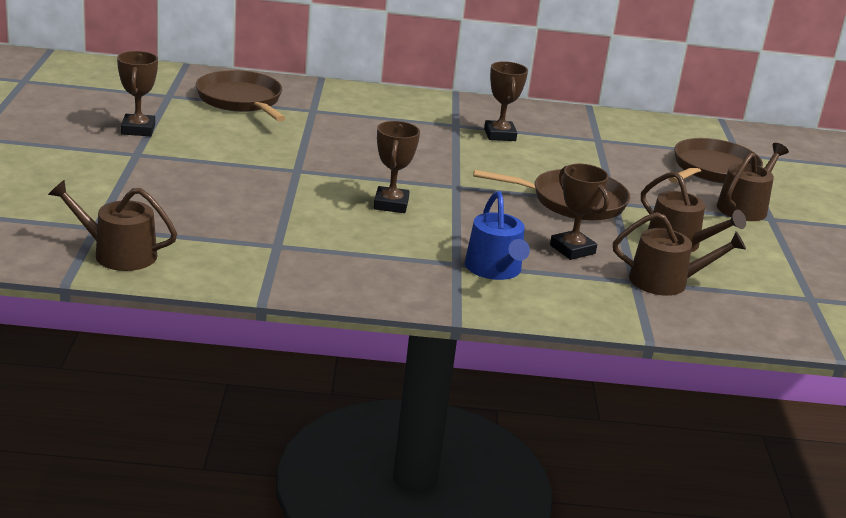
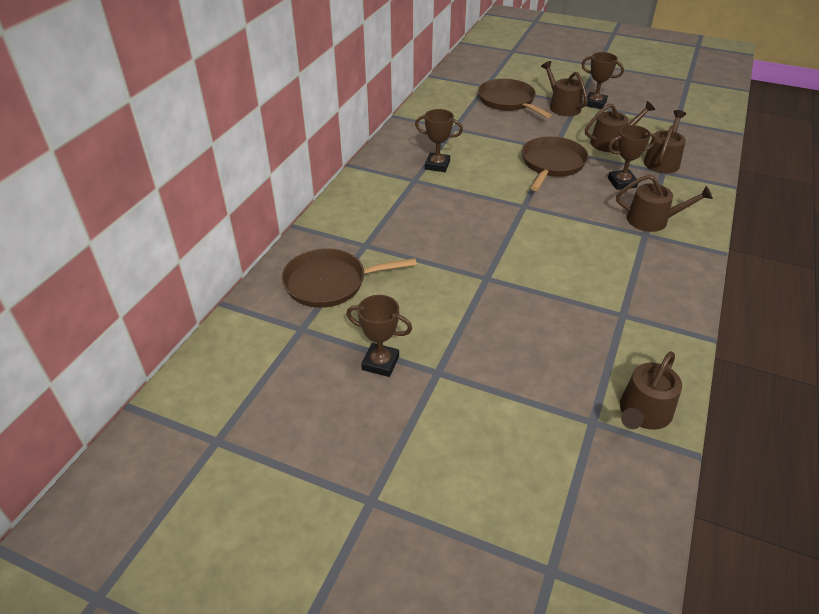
camera: 65 degrees left, 15 degrees up
brown trophy [374,121,420,213] -> brown trophy moved to [582,52,624,109]
blue watering can [465,191,530,280] -> brown watering can [616,175,713,232]

